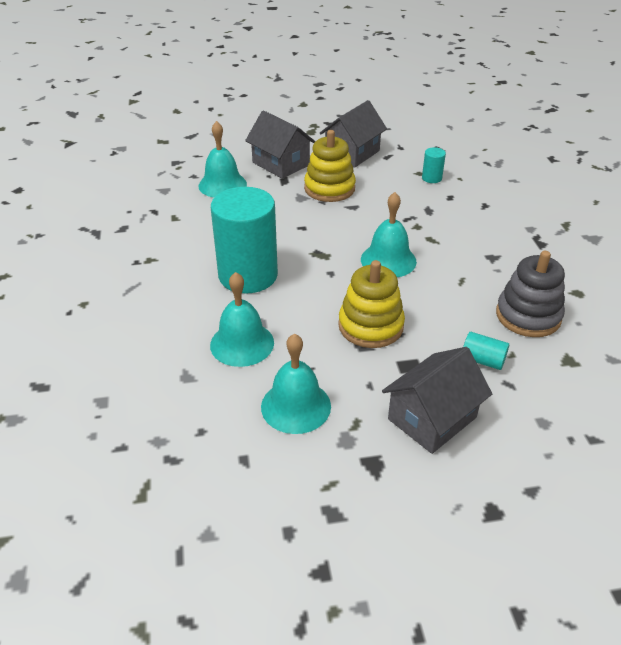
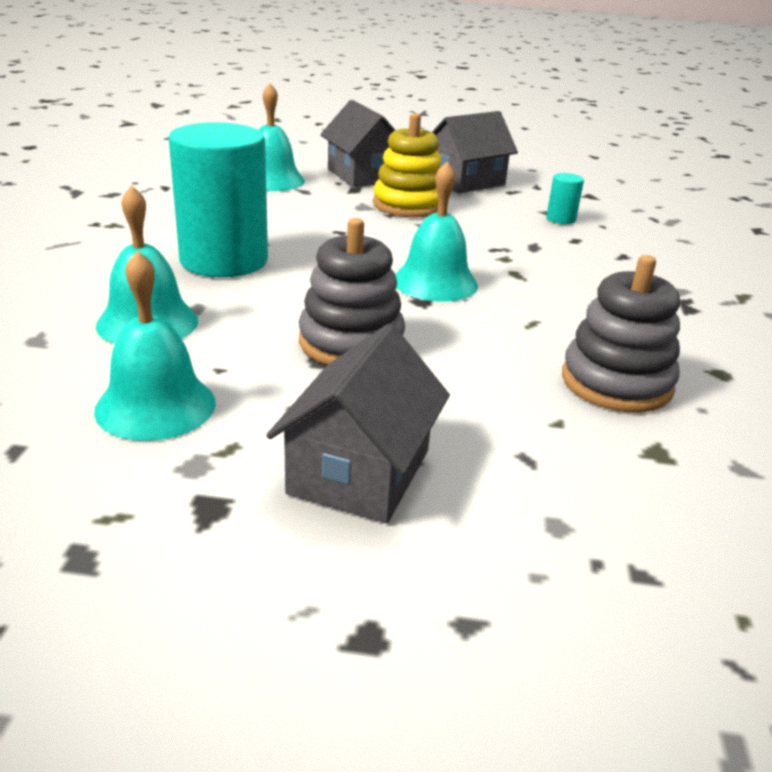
camera: 15 degrees right, 10 degrees down
yellow stacking toy [338,260,405,348] -> grey stacking toy [299,218,405,365]
grey house [382,347,492,454] -> grey house turned 45 degrees counterclockwise [266,324,450,523]
turquoise cylinder [463,332,509,370] -> none

